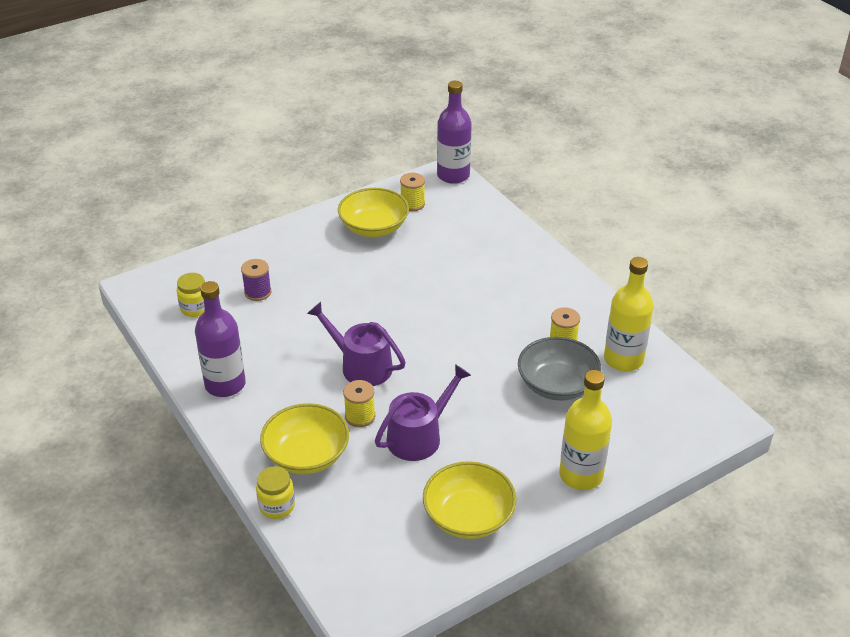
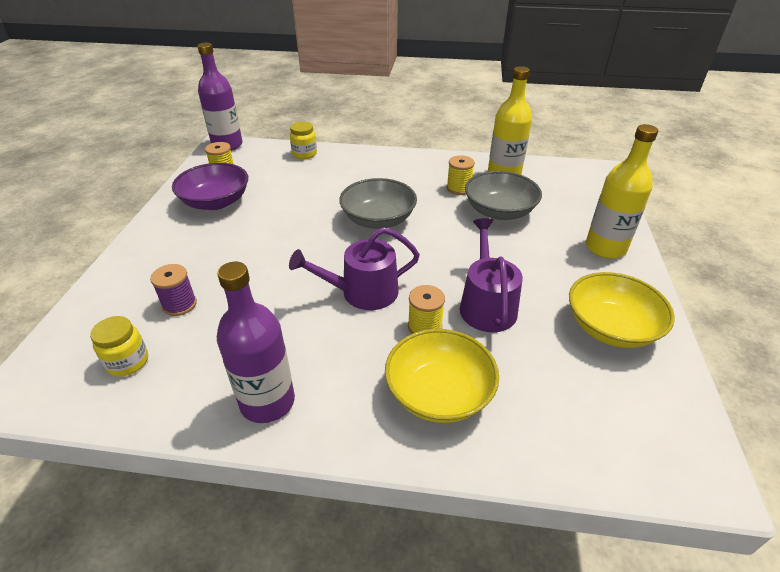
camera: 50 degrees left, 0 degrees up
yellow jar [256,466,295,519] -> yellow jar moved to [290,122,317,159]
yellow bowl [338,188,409,237] -> purple bowl [172,163,248,210]
none -> grey bowl [339,178,417,229]

